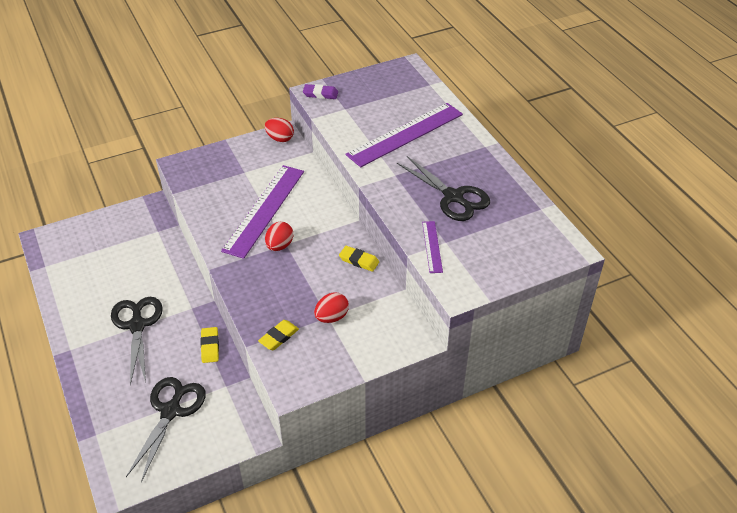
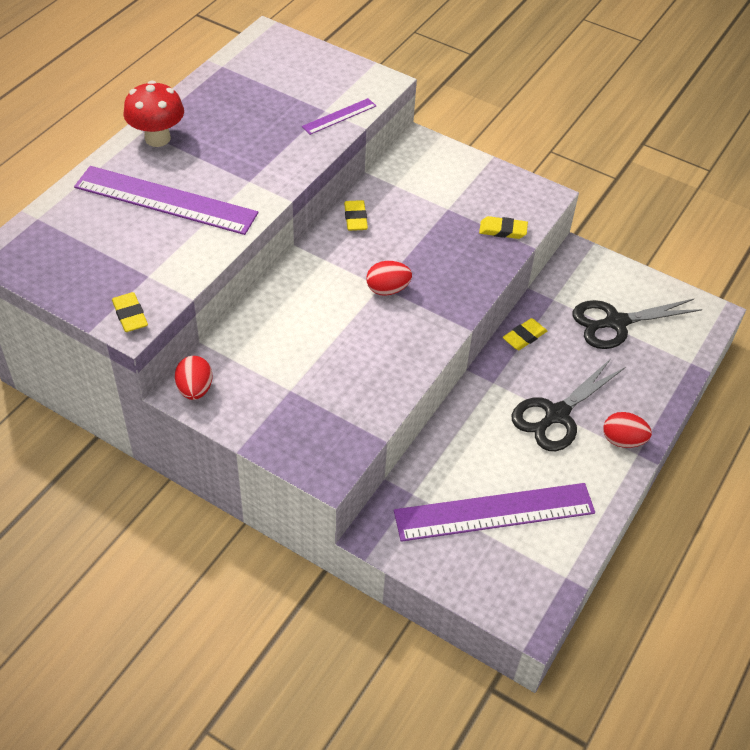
camera: 125 degrees left, 5 degrees up
purple ruler [221,165,304,259] -> purple ruler moved to [394,483,595,542]
purple eraser [303,84,338,99] -> yellow eraser [112,292,148,332]
red egg [314,292,349,323] -> red egg moved to [603,412,652,448]
black scissors [397,156,490,221] -> none
none -> red mushroom [124,81,184,147]

